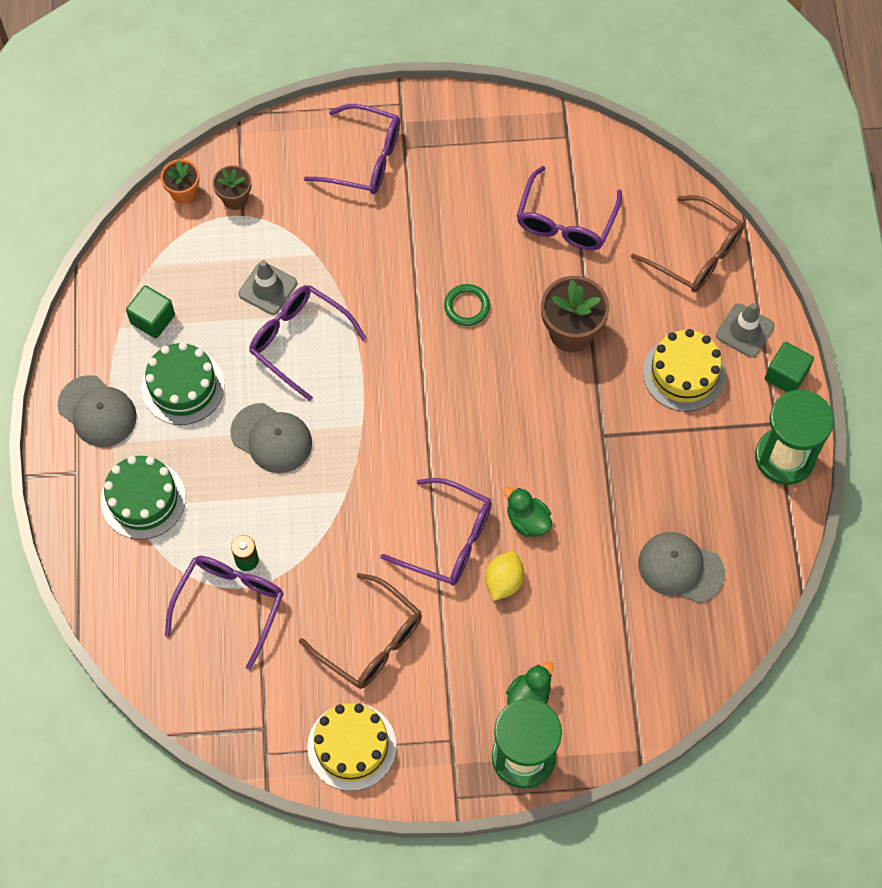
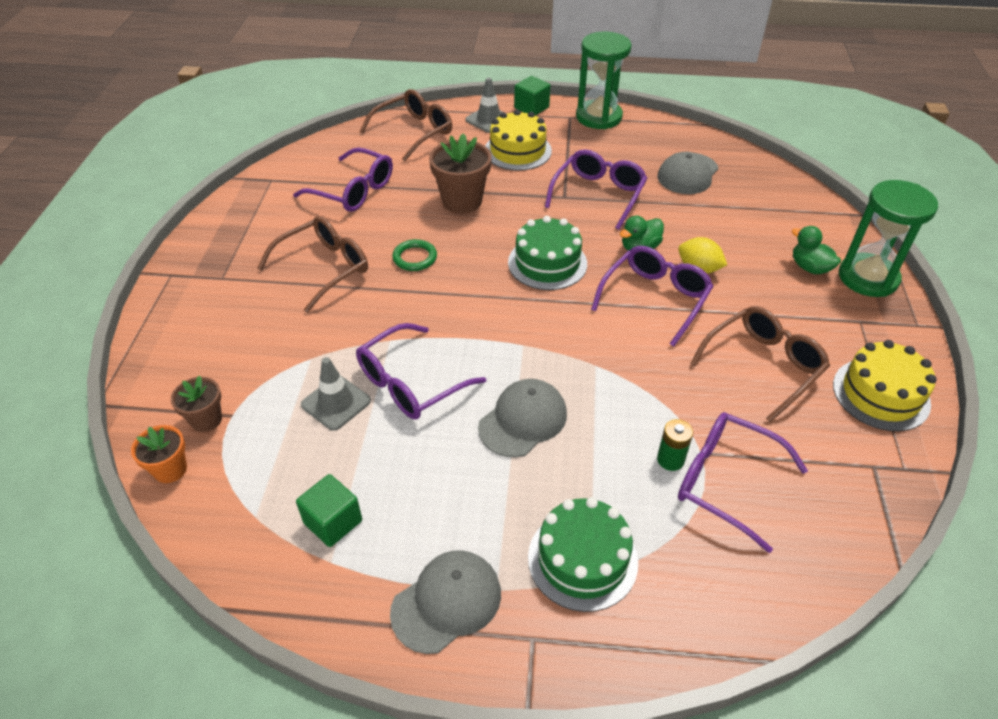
camera: 80 degrees left, 20 degrees down
green cake [142,342,225,425] -> green cake moved to [508,216,587,290]
purple glasses [304,104,400,194] -> purple glasses moved to [545,149,647,230]
none -> brown glasses [257,216,368,313]

